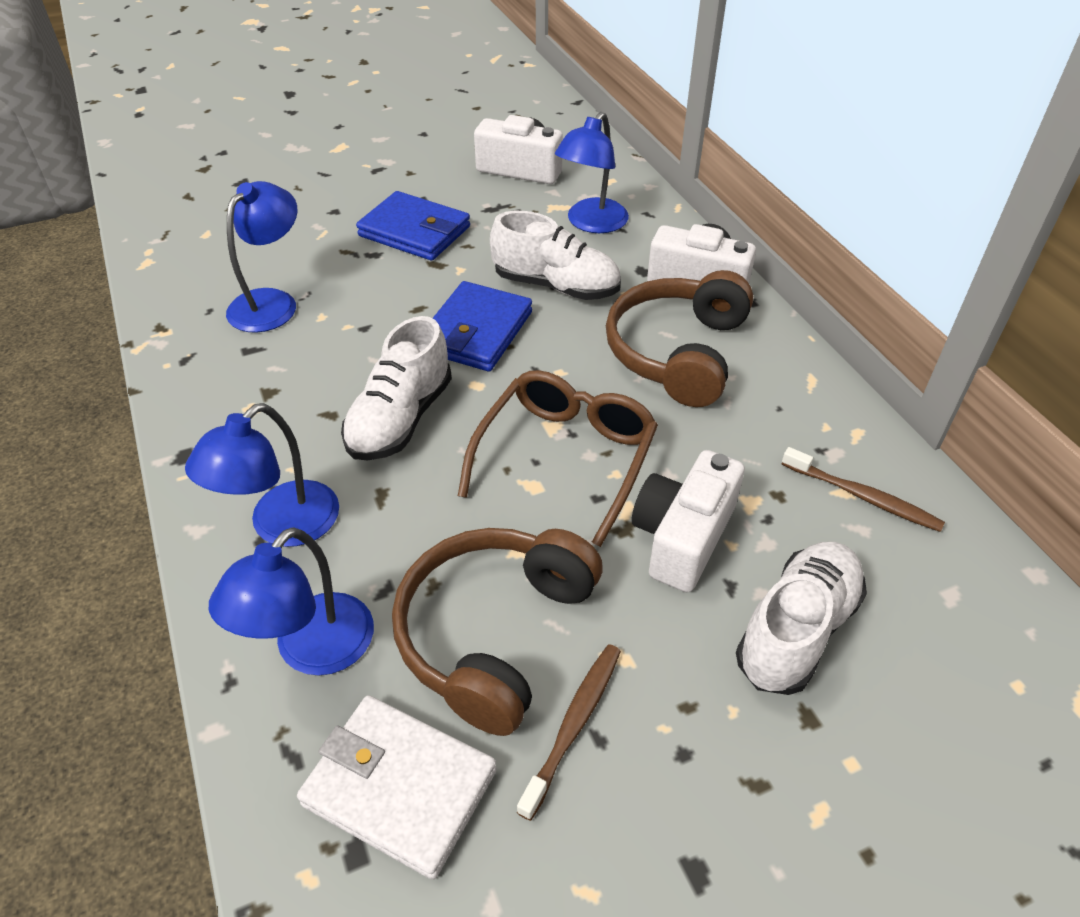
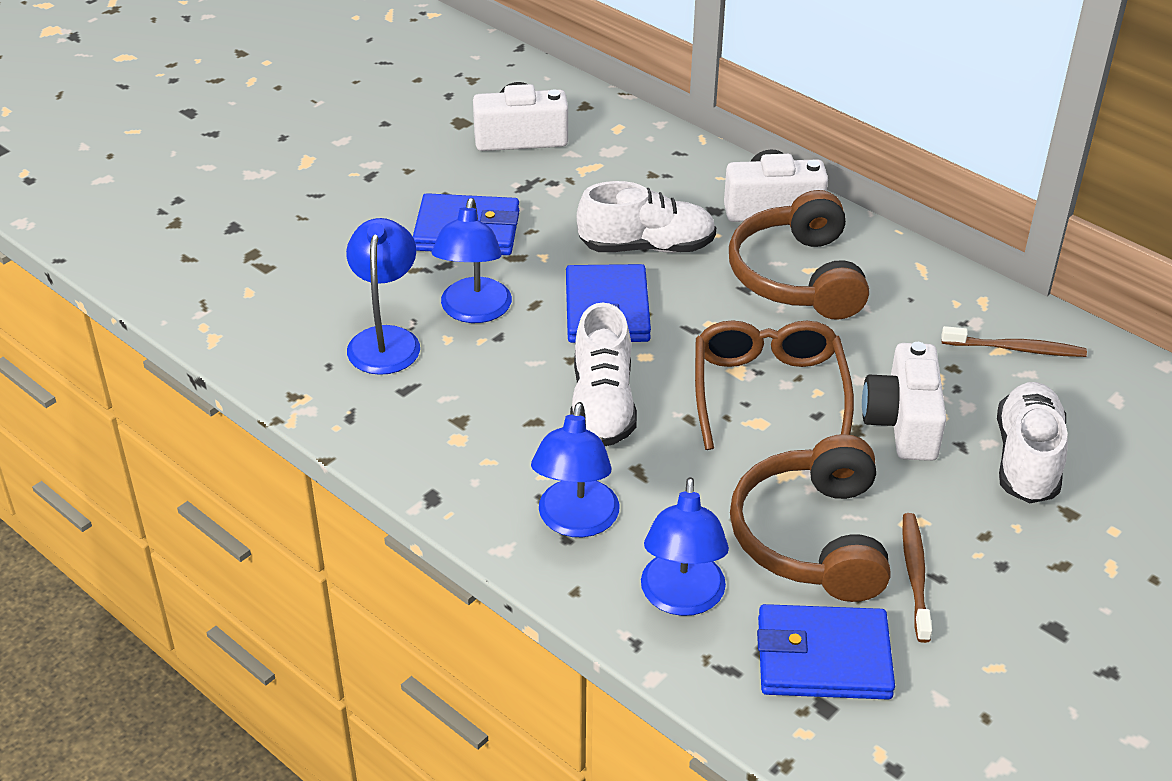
camera: 25 degrees left, 5 degrees down
white wallet [297,695,497,879] -> blue wallet [757,604,895,700]
blue lamp [555,112,629,233] -> blue lamp moved to [432,198,512,323]

